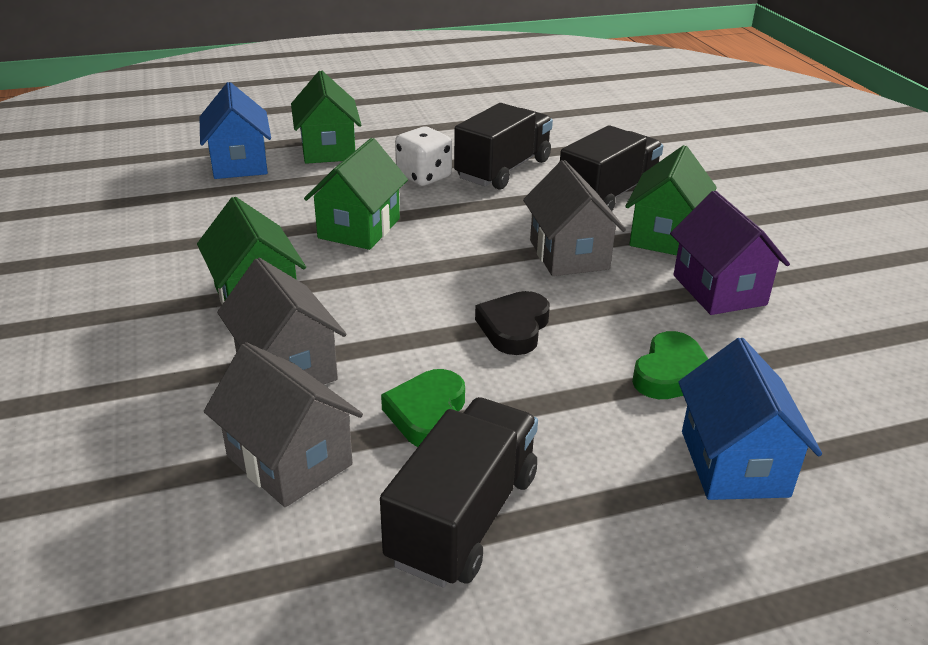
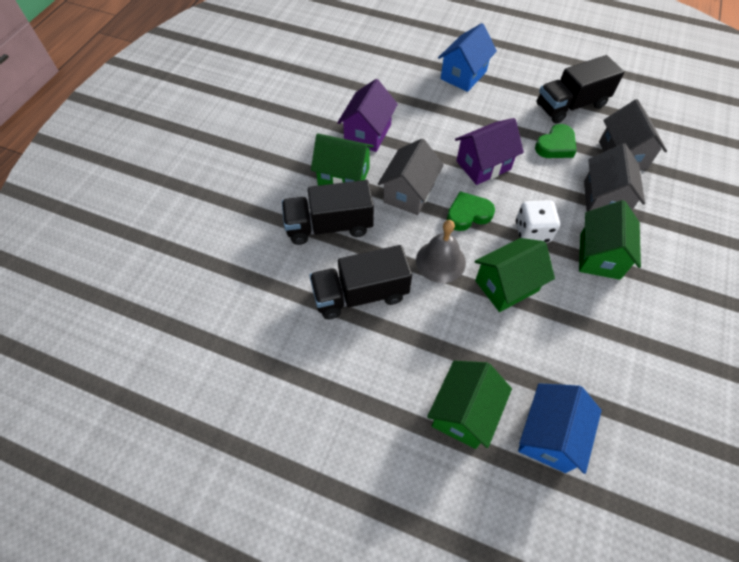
camera: 140 degrees left, 25 degrees up
white dice [395,127,452,186] -> white dice moved to [516,200,560,243]
black heart [475,291,550,355] -> purple house [455,118,524,185]
green house [625,145,717,255] -> green house turned 45 degrees clockwise [311,133,374,186]
green heart [632,331,708,399] -> green heart moved to [447,191,495,231]
none -> grey bell [416,220,466,283]

